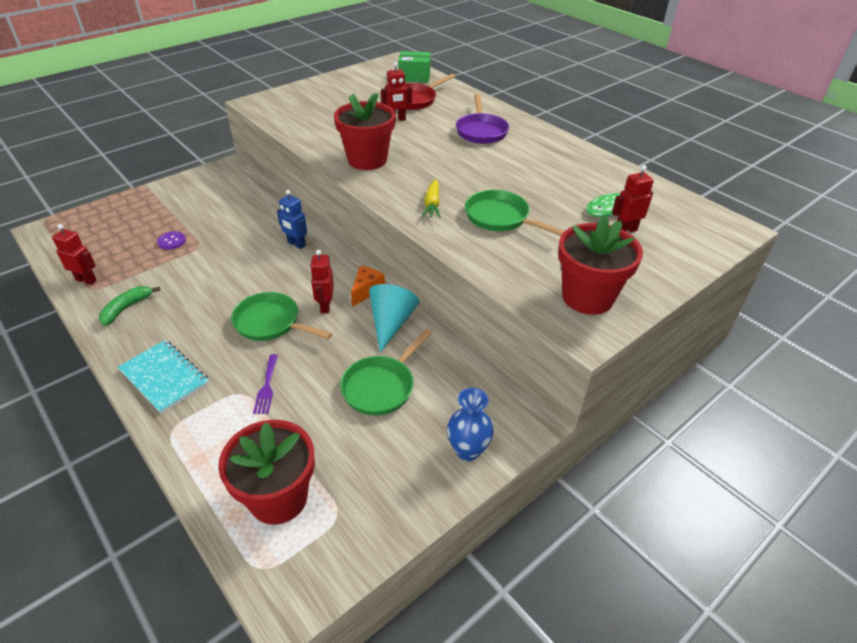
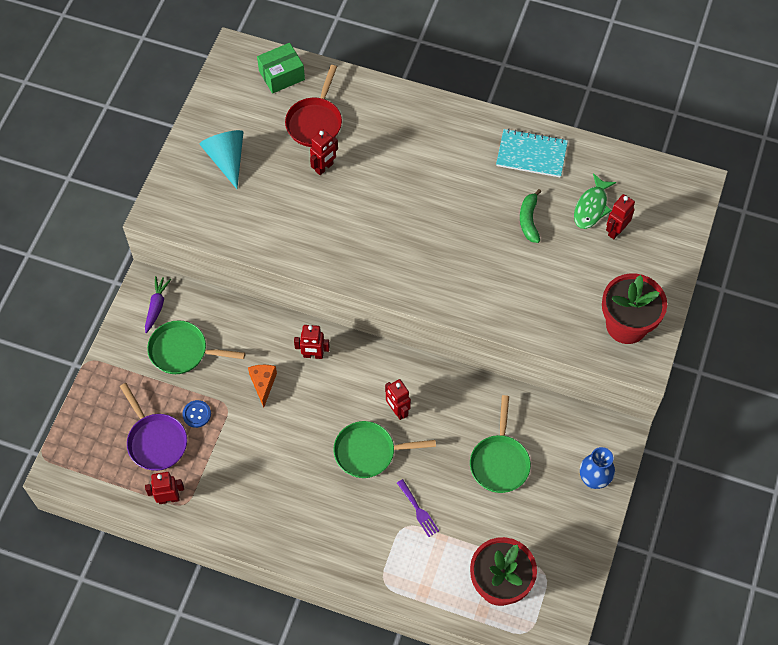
camera: 30 degrees left, 20 degrees up
green banana [99,286,161,326] -> green banana moved to [520,189,541,243]
turquoise notebook [118,340,209,414] -> turquoise notebook moved to [496,129,568,177]
purple button [157,231,186,250] -> blue button [182,400,211,428]
blue robot [277,190,307,249] -> red robot [294,325,330,359]
red flower pot [334,93,396,170] -> none
orange cheese [351,266,385,307] -> orange cheese moved to [248,365,277,408]
turquoise cone [369,284,420,353] -> turquoise cone moved to [200,130,244,189]
yellow carrot [421,179,441,218] -> none
purple pan [456,94,509,144] -> purple pan moved to [120,383,187,471]
green pan [465,190,564,236] -> green pan moved to [147,320,245,374]
none -> purple carrot [145,276,171,333]

